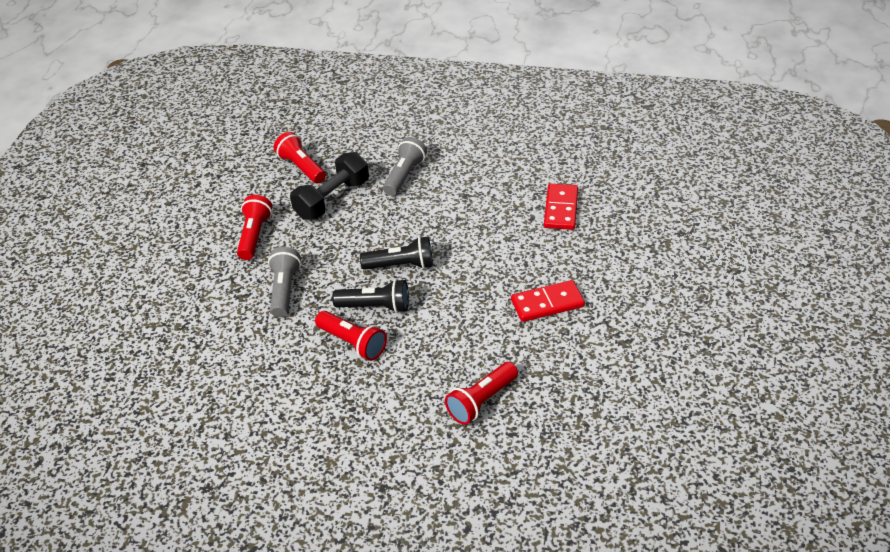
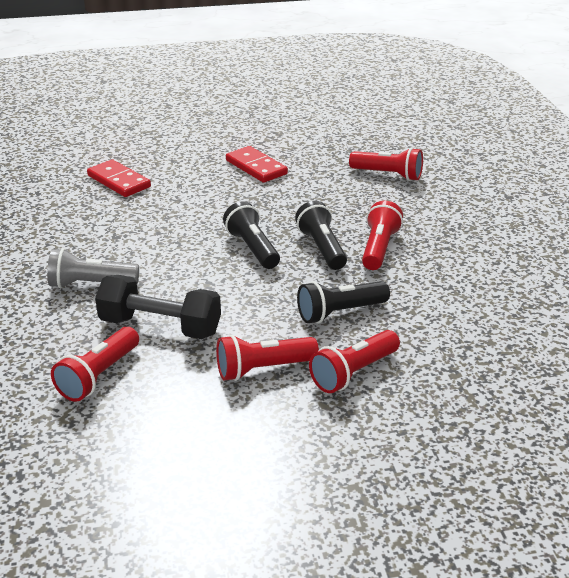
camera: 115 degrees left, 10 degrees down
grey flashlight [268,247,301,317] -> black flashlight [297,281,390,323]
red domino [544,184,578,230] -> red domino turned 60 degrees clockwise [87,159,151,197]
none -> red flashlight [309,330,400,393]

